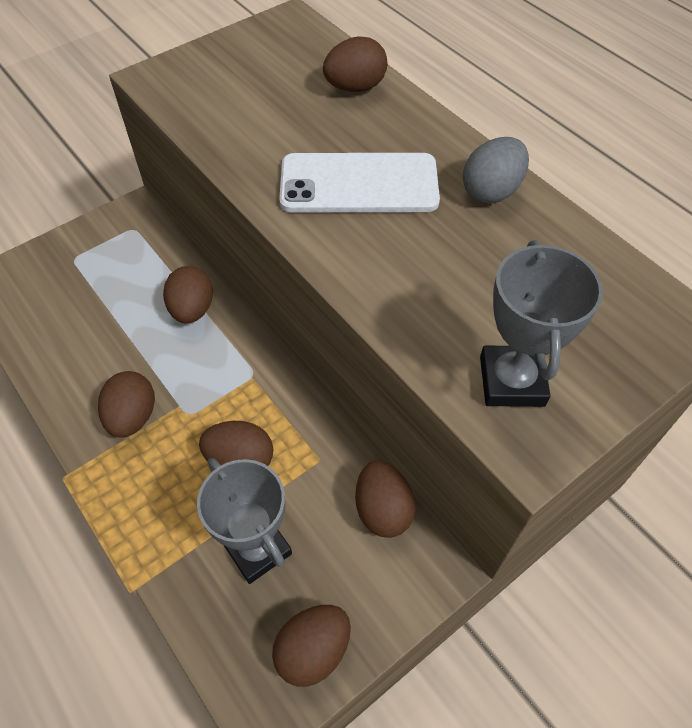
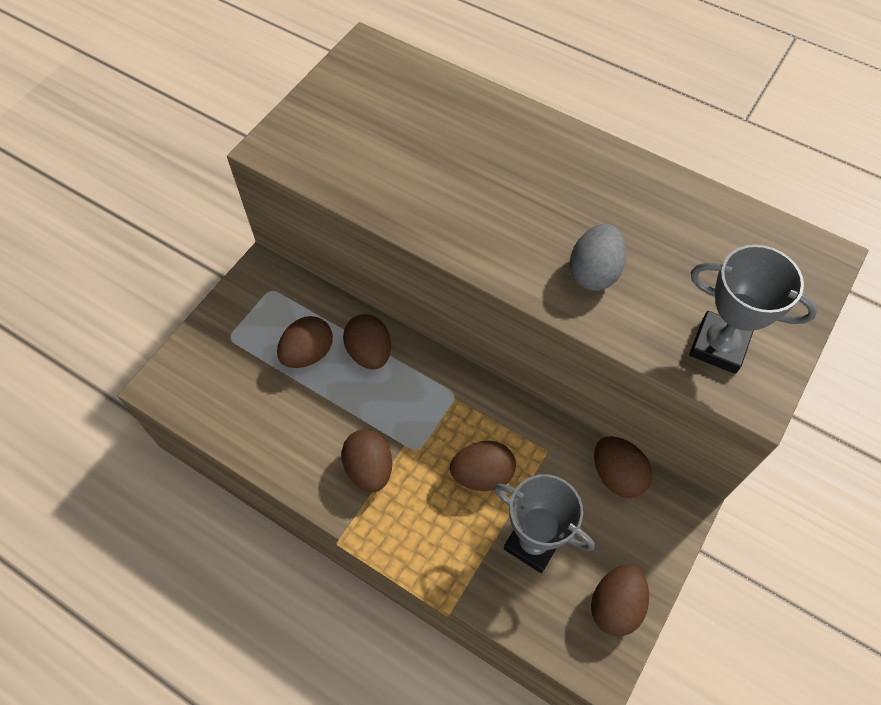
camera: 20 degrees left, 5 degrees up
white phone [279,153,440,212] -> none
brown egg [323,36,387,92] -> brown egg moved to [277,316,333,368]
grey egg [463,137,529,204] -> grey egg moved to [570,224,627,291]
grey trophy [480,240,603,407] -> grey trophy turned 45 degrees counterclockwise [689,245,818,374]

